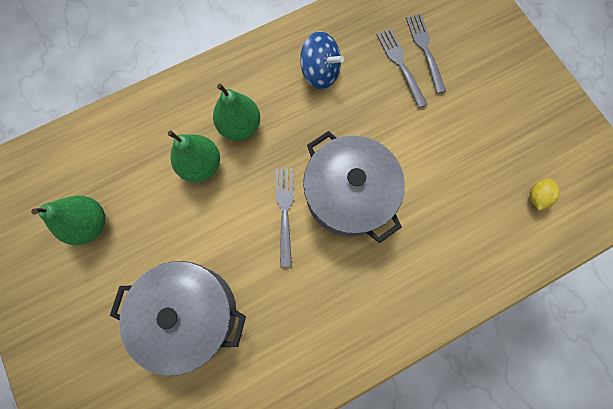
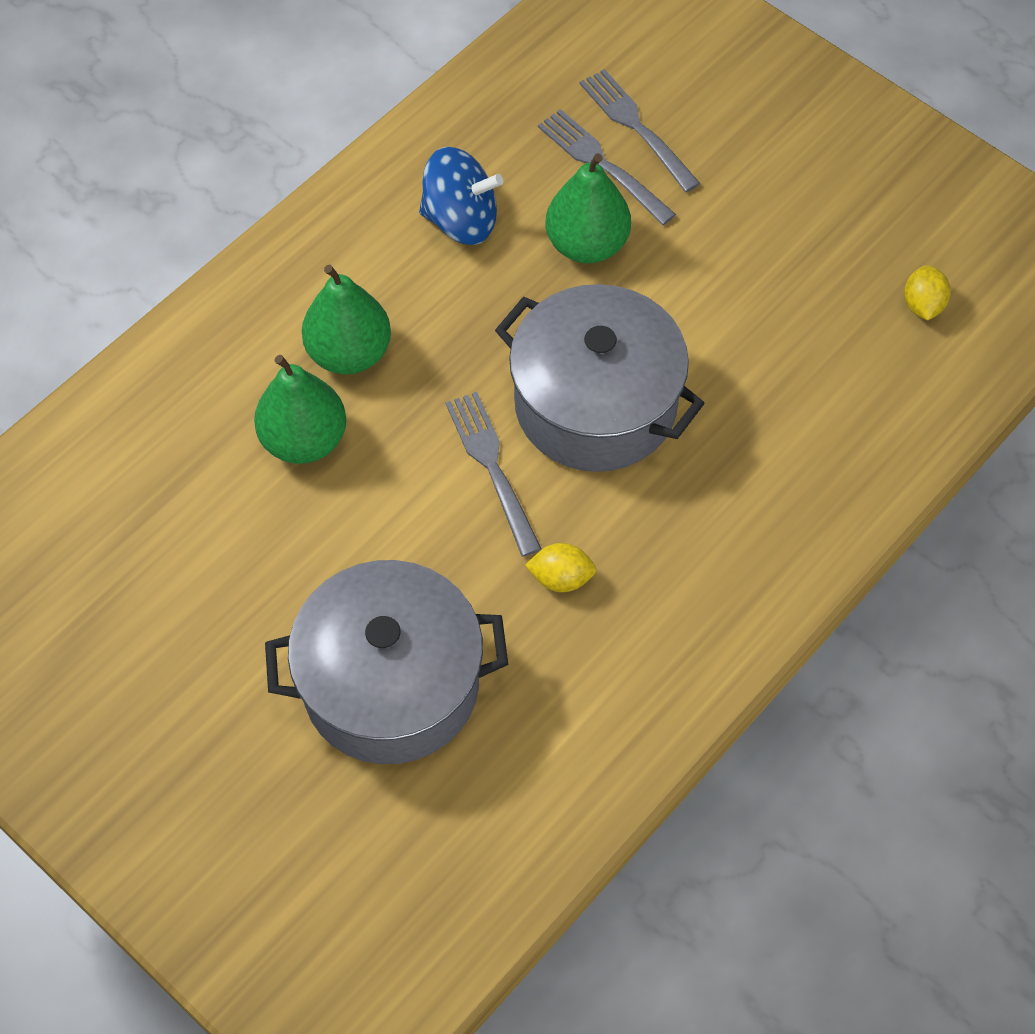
camera: 20 degrees left, 15 degrees down
green pear [31,196,105,245] -> green pear moved to [546,153,631,263]
none -> yellow lemon [525,543,596,592]

